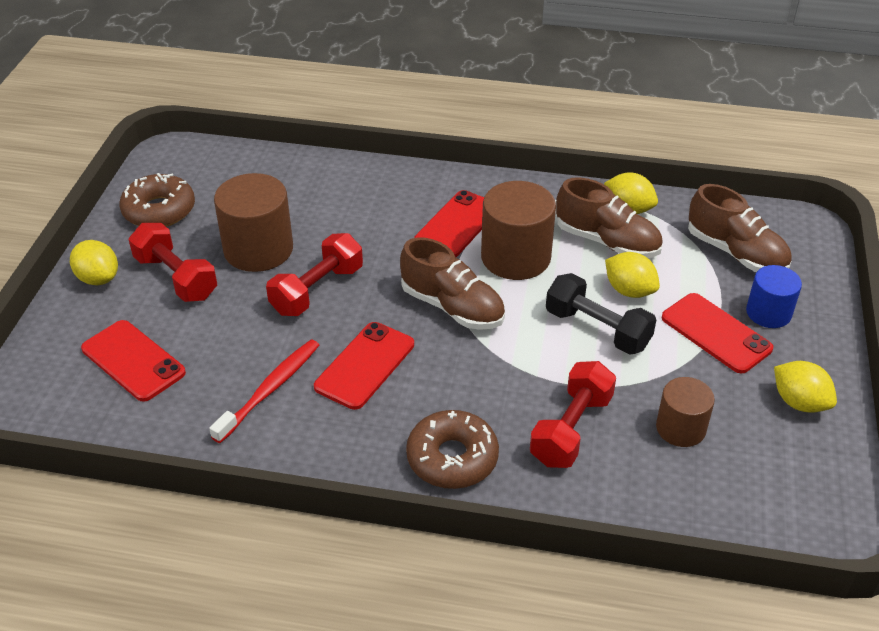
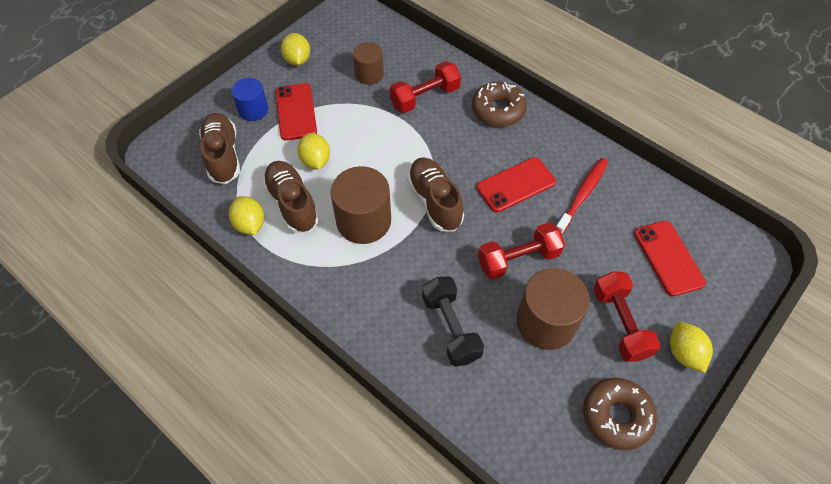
camera: 150 degrees left, 15 degrees up
red toothbrush [209,339,319,443] -> red toothbrush turned 150 degrees clockwise [556,158,608,234]
red phone [414,190,484,257] -> none
black dumbbell [546,273,656,355] -> black dumbbell moved to [422,276,484,367]

